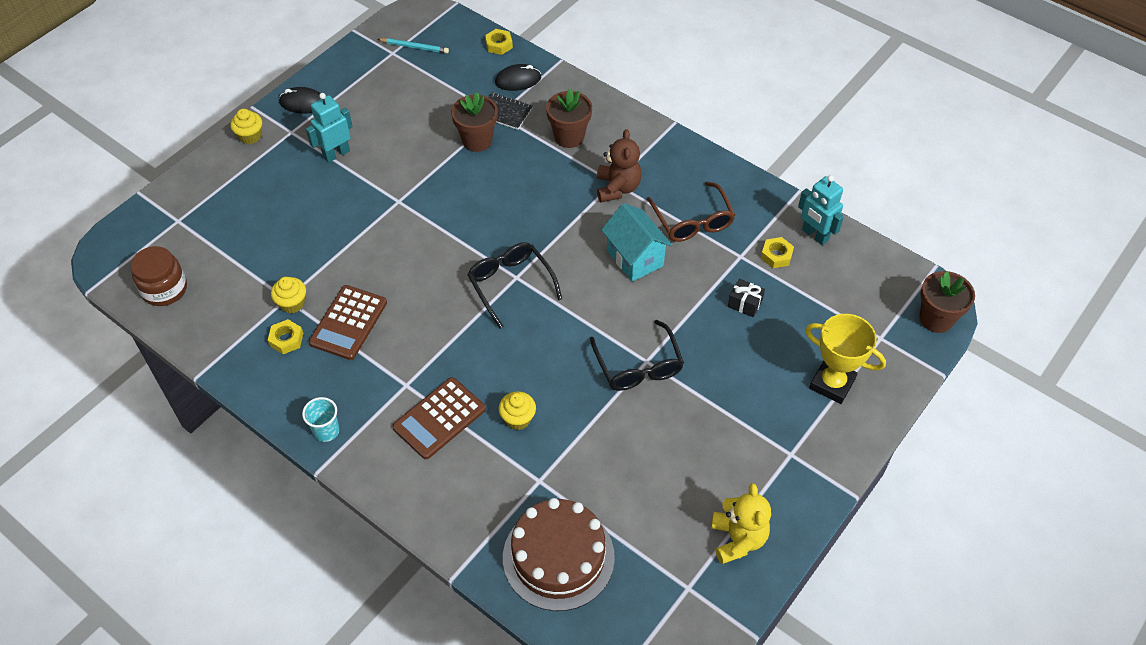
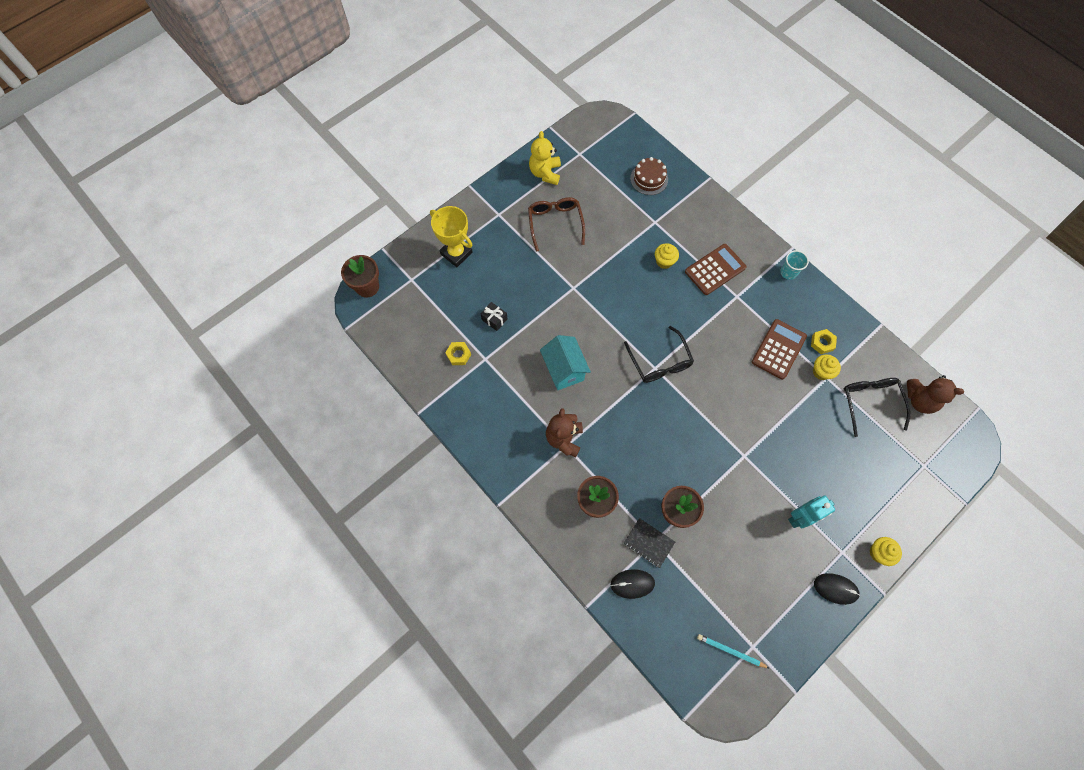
camera: 170 degrees left, 15 degrees up
brown jar [131,246,187,306] -> brown teddy bear [907,375,964,414]
yellow nut [485,29,513,55] -> none
brown cake [503,498,615,611] -> brown cake [630,157,668,195], size x0.59
black glasses [590,320,684,391] -> black glasses moved to [844,378,911,437]
brown glasses [647,182,735,242] -> brown glasses moved to [528,197,585,252]
turquoise robot [798,175,844,245] -> none

